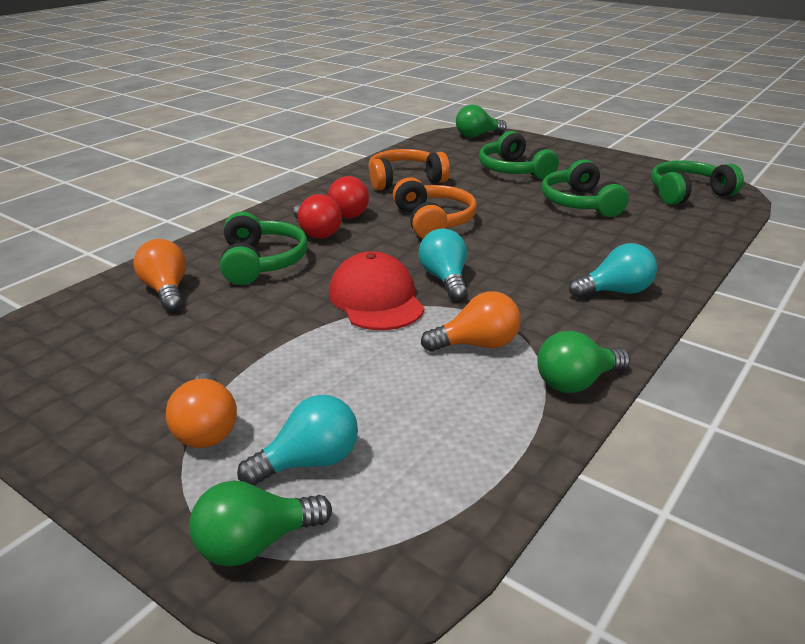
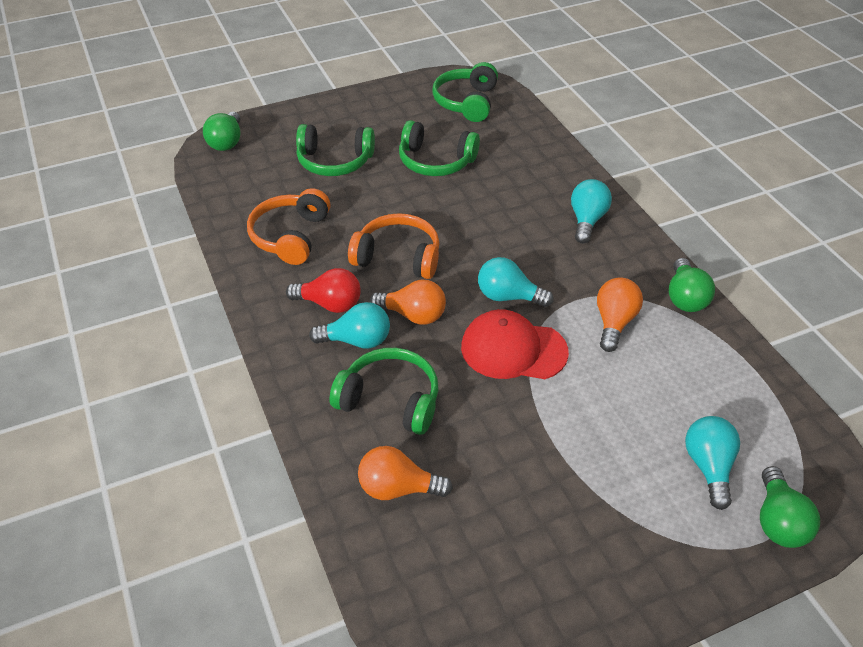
camera: 60 degrees left, 15 degrees up
orange light bulb [166,373,237,448] -> orange light bulb moved to [370,279,446,325]
red light bulb [294,194,342,239] -> turquoise light bulb [309,302,390,349]

